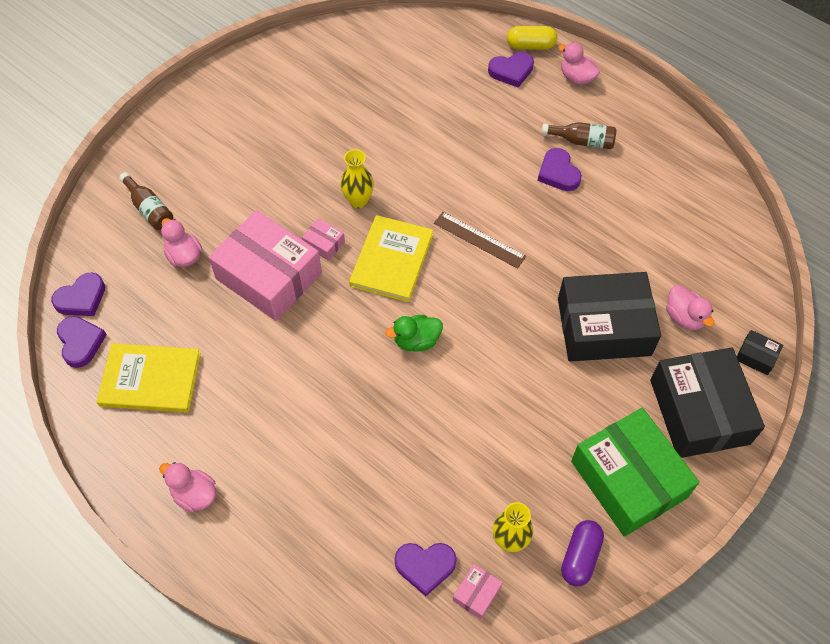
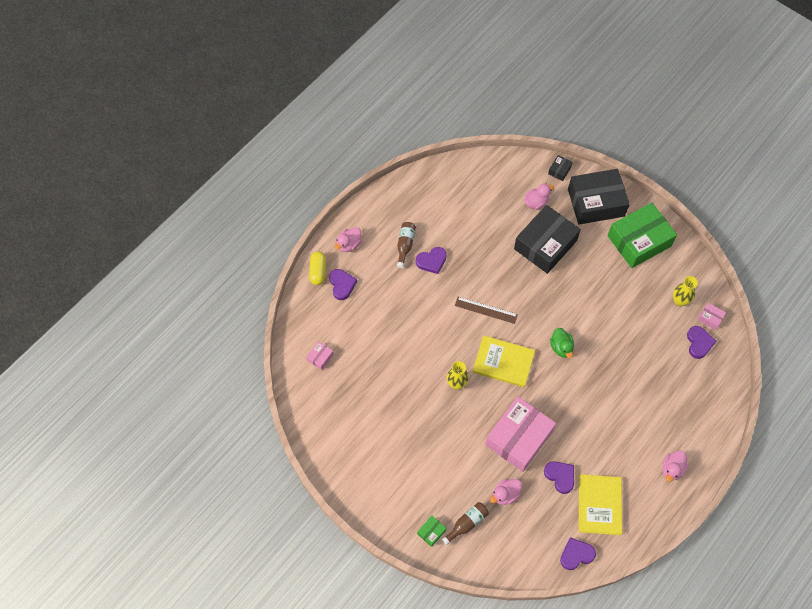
camera: 90 degrees left, 5 degrees up
purple heart [51,273,105,316] -> purple heart moved to [544,461,574,494]
pink box [302,218,345,261] -> pink box moved to [307,341,334,370]
brown ruler [434,212,526,269] -> brown ruler turned 75 degrees clockwise [455,297,518,324]
black box [558,272,661,362] -> black box turned 45 degrees clockwise [514,205,581,274]
purple capsule [561,520,604,586] -> none
none -> green box [417,516,446,547]

